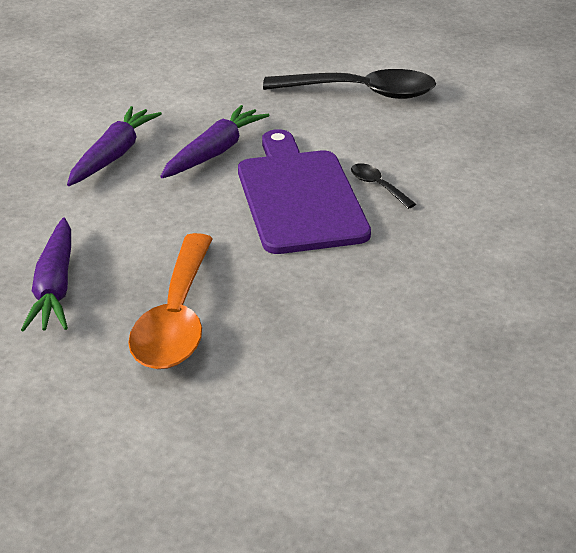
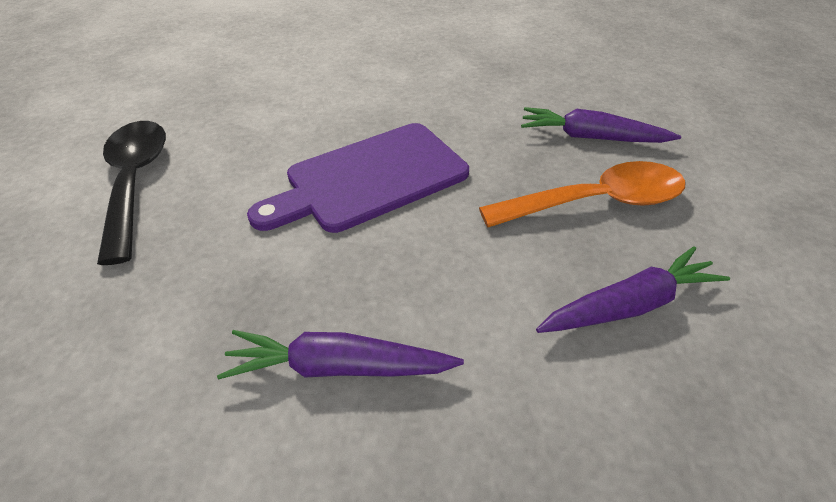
camera: 110 degrees left, 10 degrees up
purple carrot [160,105,270,178] -> purple carrot moved to [521,107,681,143]
black spoon [351,163,416,209] -> none

